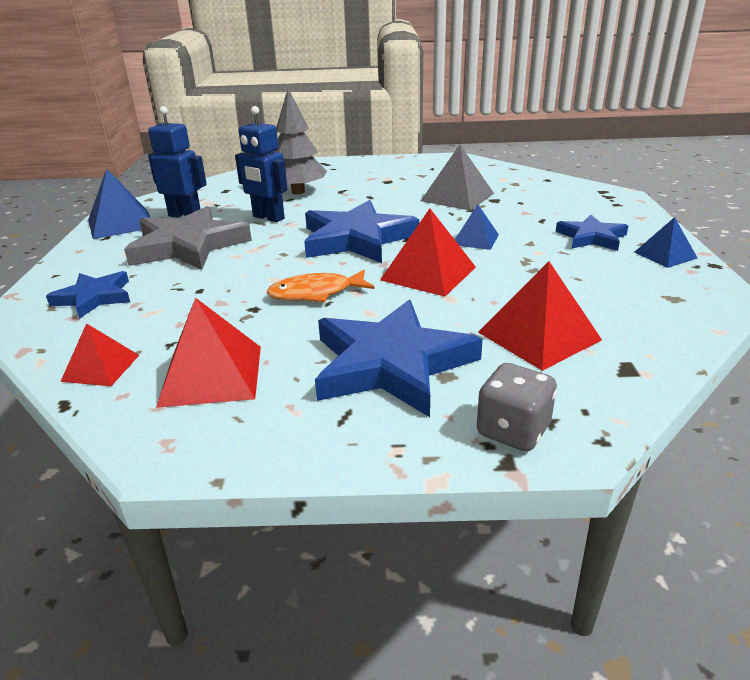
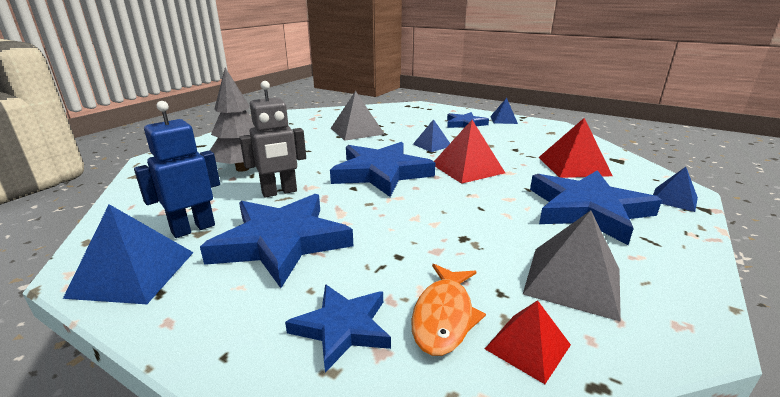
camera: 60 degrees left, 5 degrees down
grey star [124,206,252,270] -> blue star [200,194,353,288]
red pyramid [156,297,261,408] -> grey pyramid [523,210,621,322]
blue robot [235,106,288,222] -> grey robot [239,81,306,198]
orange fish [266,270,374,302] -> orange fish moved to [411,264,486,356]
grey dice [477,363,557,452] -> blue pyramid [653,167,698,212]

